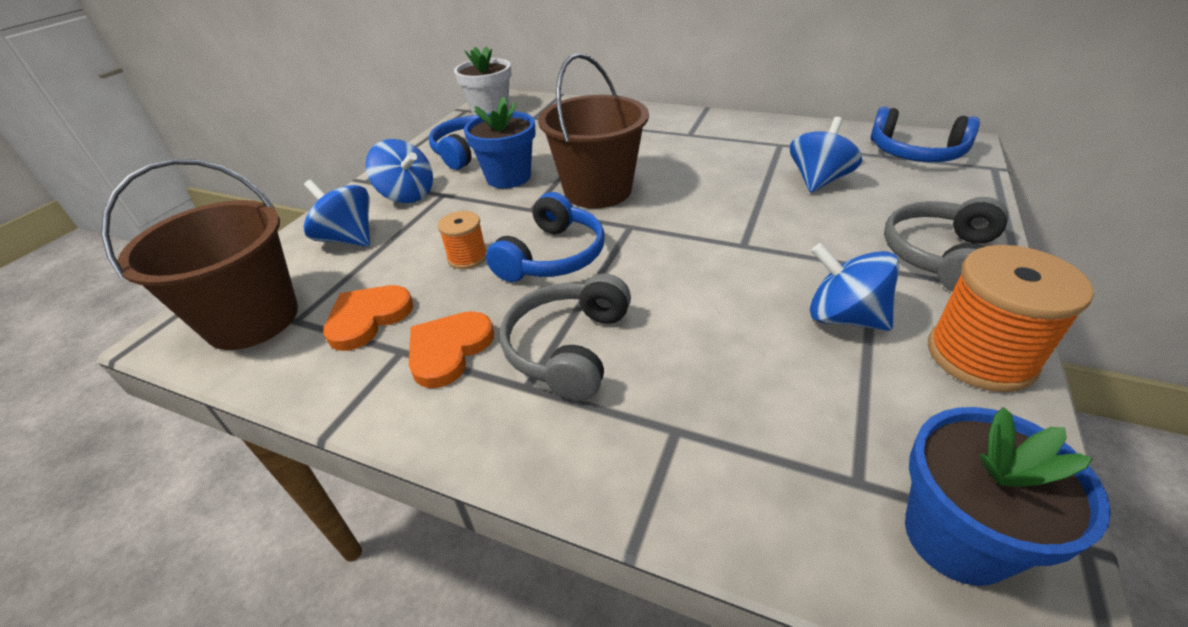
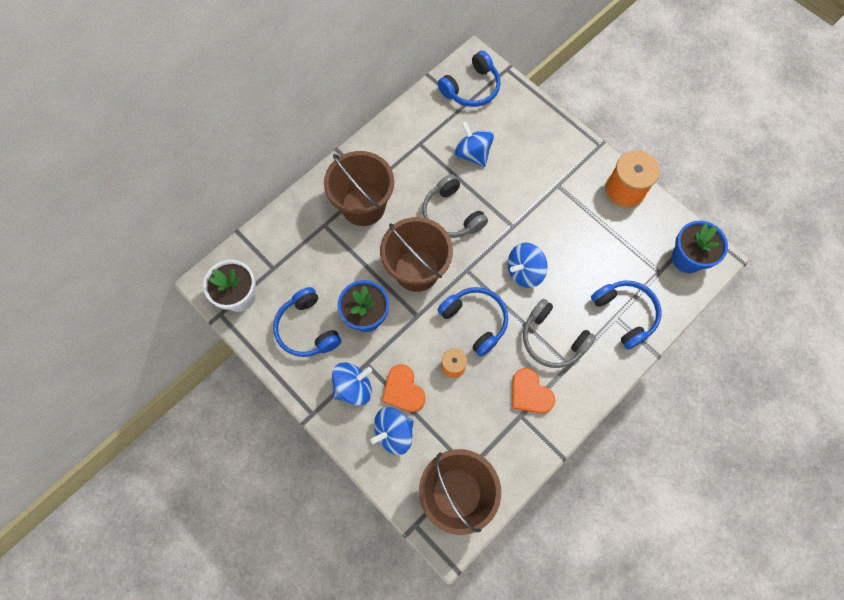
camera: 70 degrees left, 30 degrees up
orange heart [323,285,414,351] -> orange heart moved to [382,364,425,412]
blue spinning top [810,243,900,331] -> blue spinning top moved to [508,242,548,288]
grey headphones [884,197,1008,292] -> grey headphones moved to [422,174,488,238]
none -> brown bucket [324,151,394,226]
none -> blue headphones [591,280,661,350]

